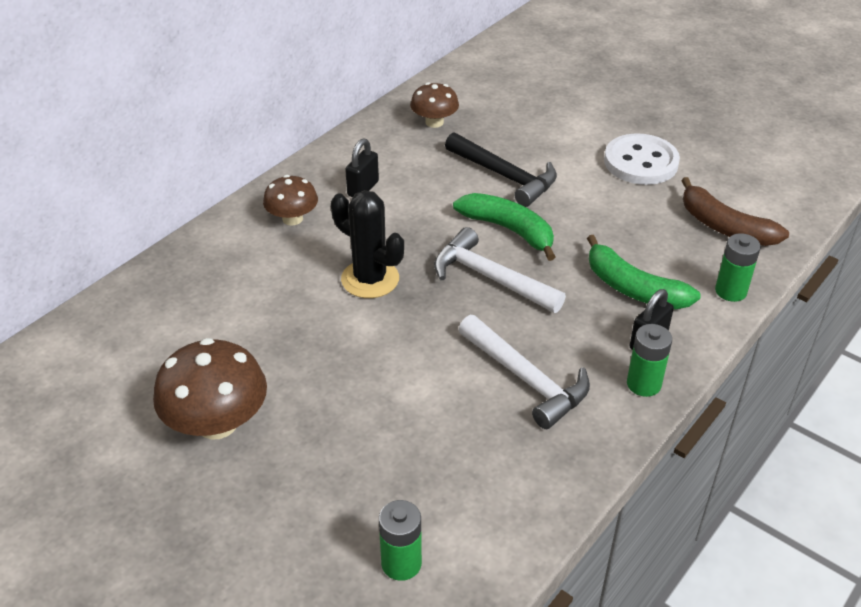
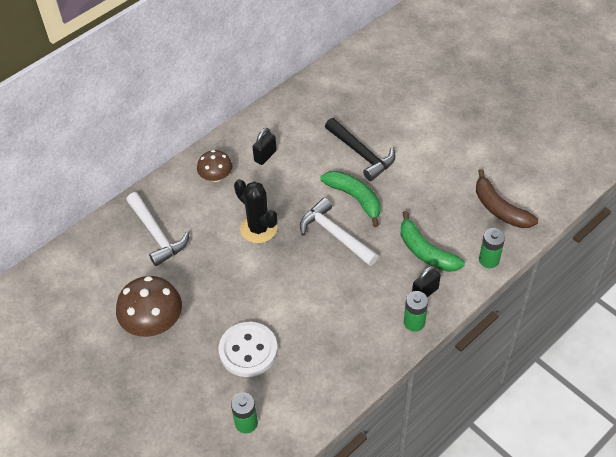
camera: 10 degrees right, 10 degrees up
brown mushroom [410,82,459,128] -> none
white hammer [458,315,590,429] -> white hammer moved to [126,192,189,266]
white button [604,134,680,185] -> white button moved to [219,322,278,377]

